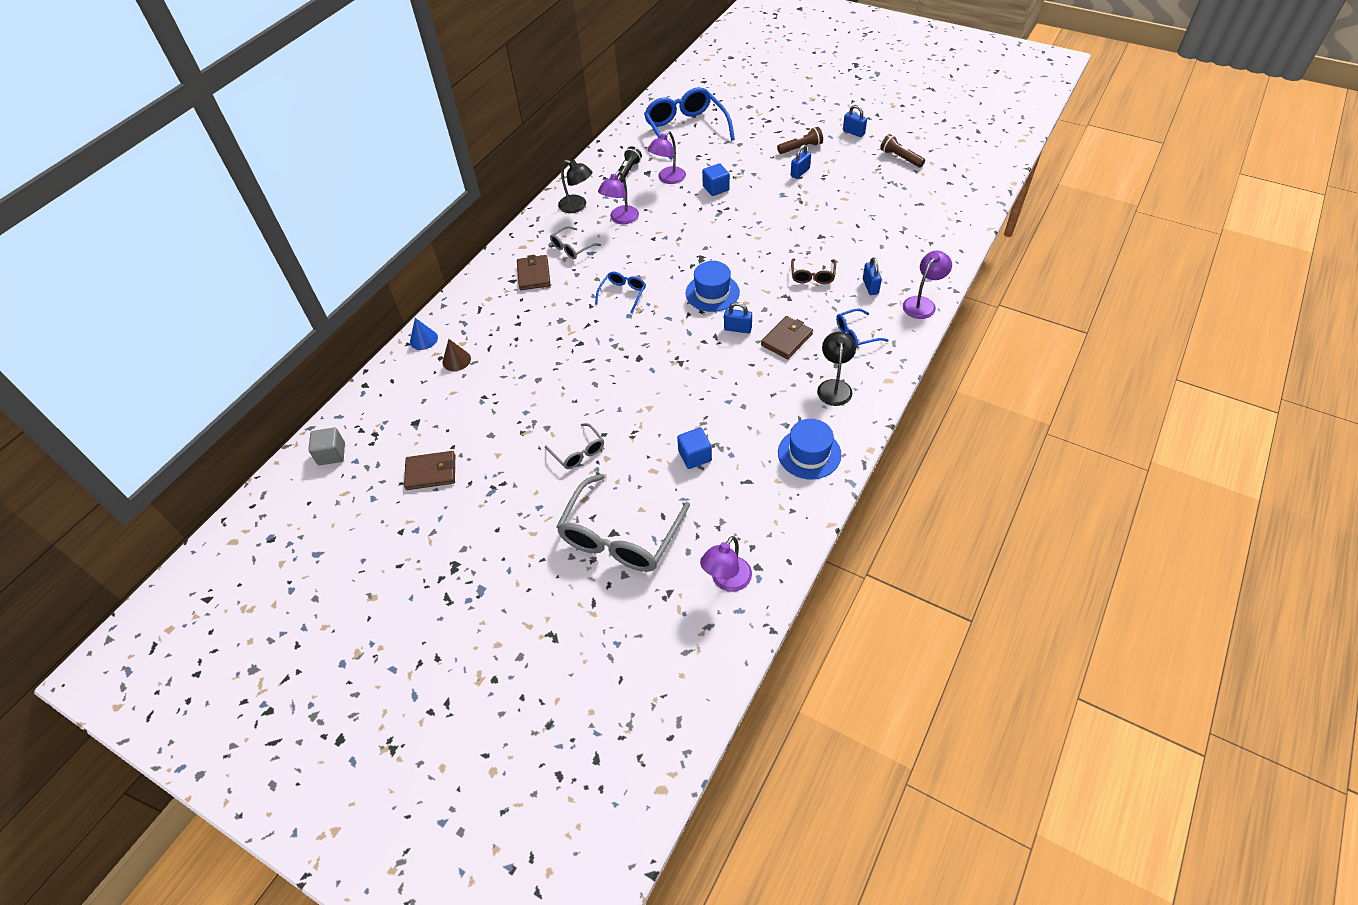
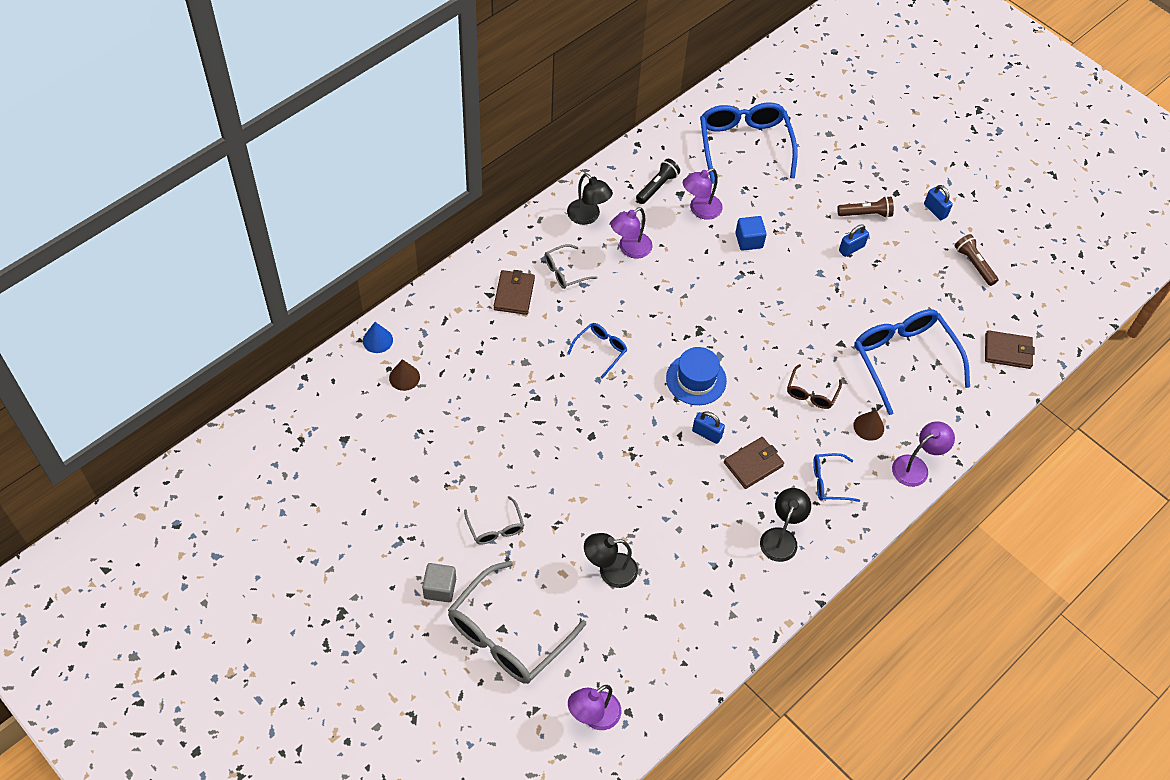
camera: 10 degrees right, 5 degrees up
grey cube [308,427,345,465] -> grey cube moved to [422,563,456,602]
brown wallet [404,451,455,490] -> brown wallet moved to [985,330,1035,369]
blue cube [677,428,712,469] -> black lamp [584,533,638,588]
blue hat [778,419,841,479] -> none
blue padlock [863,257,882,295] -> brown cone [853,410,884,441]
none -> blue glasses [854,309,970,415]

